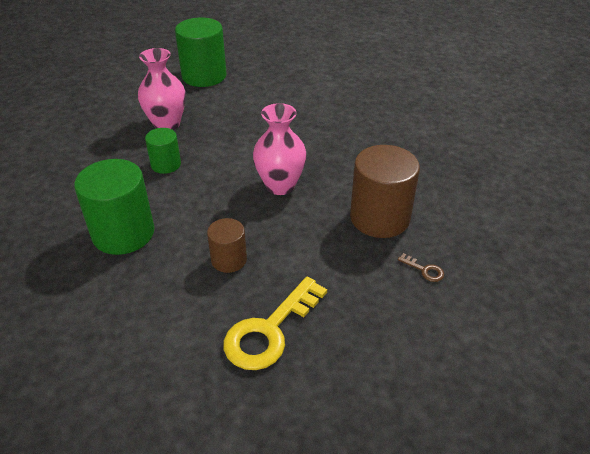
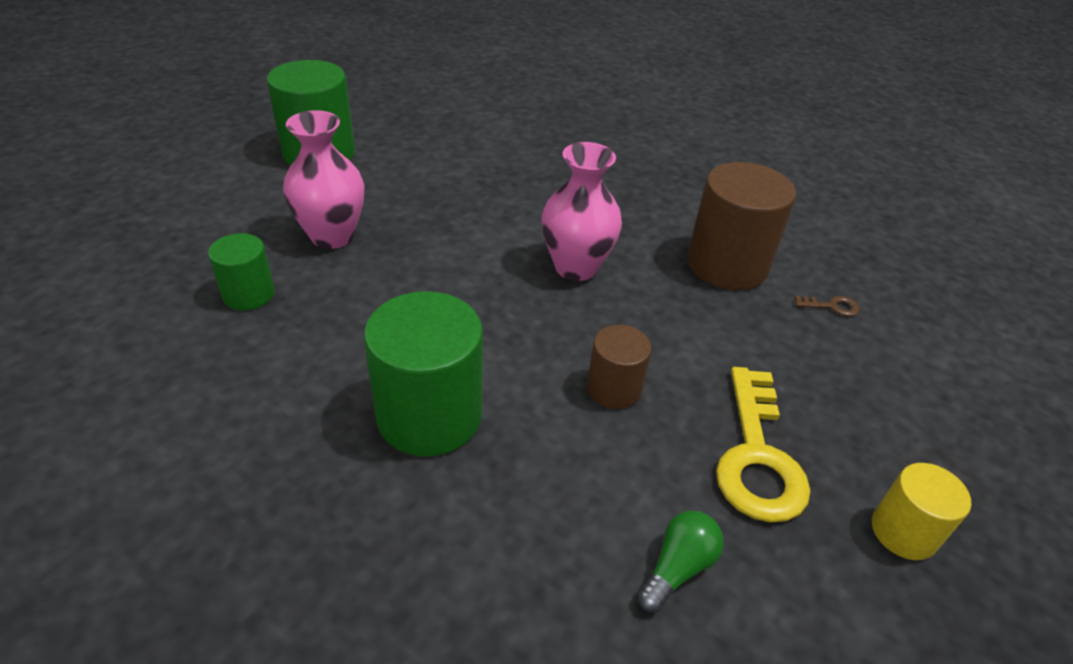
camera: 35 degrees left, 0 degrees up
green cylinder [145,128,181,174] -> green cylinder moved to [208,233,275,311]
none -> green light bulb [638,511,724,613]
none -> yellow cylinder [872,463,971,560]

